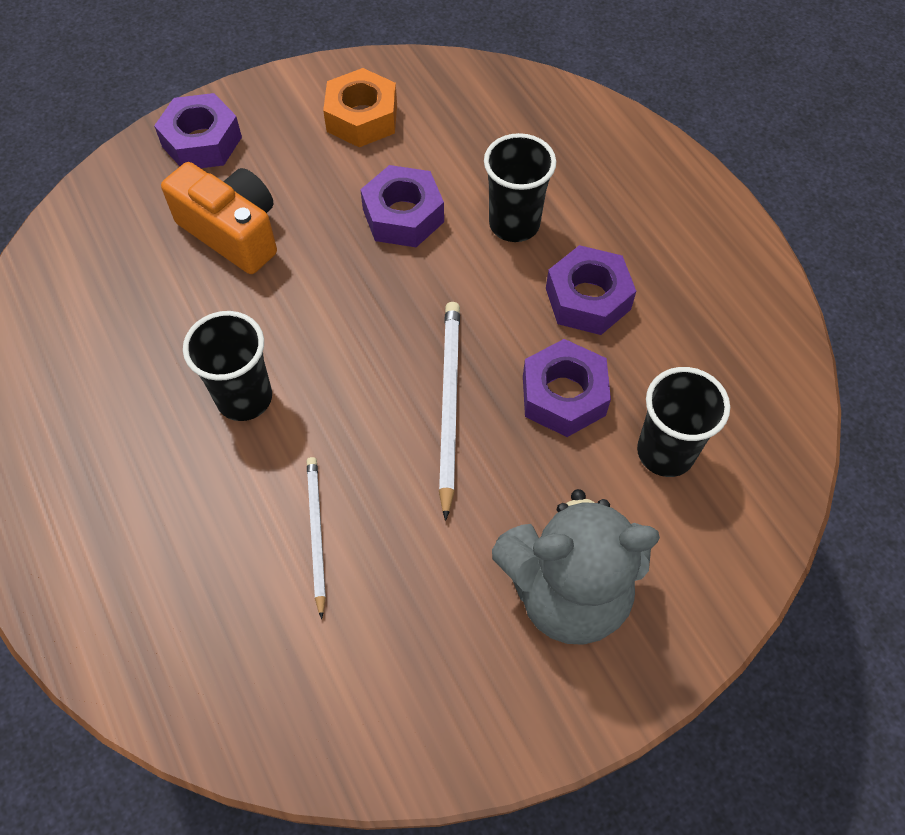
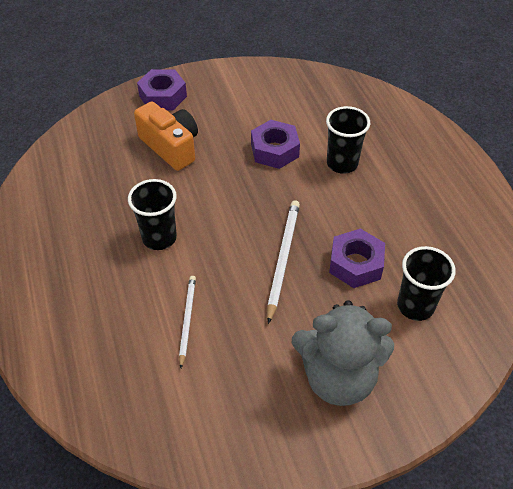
camera: 10 degrees right, 10 degrees down
orange nut [323,68,397,147] -> none
purple nut [546,245,636,335] -> none

